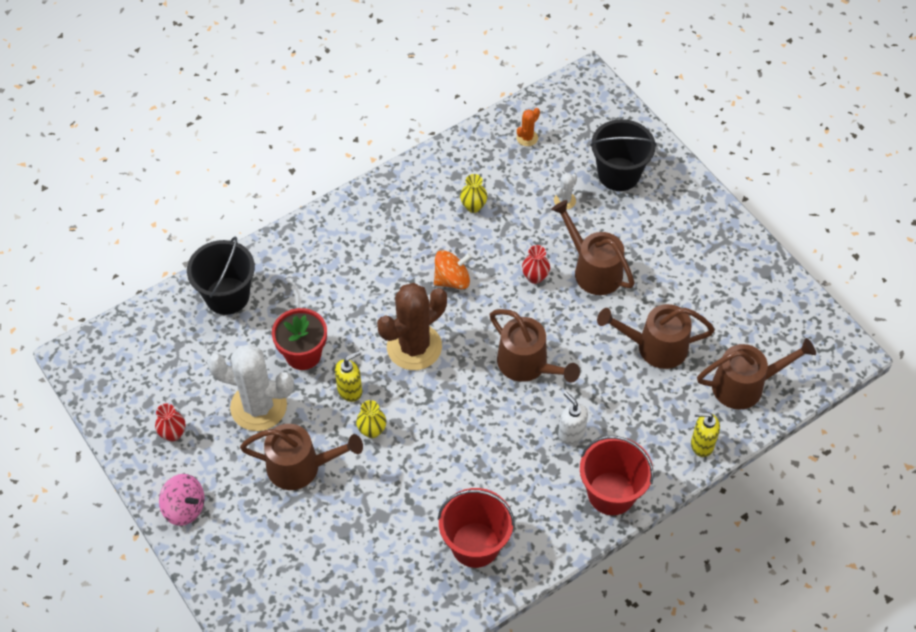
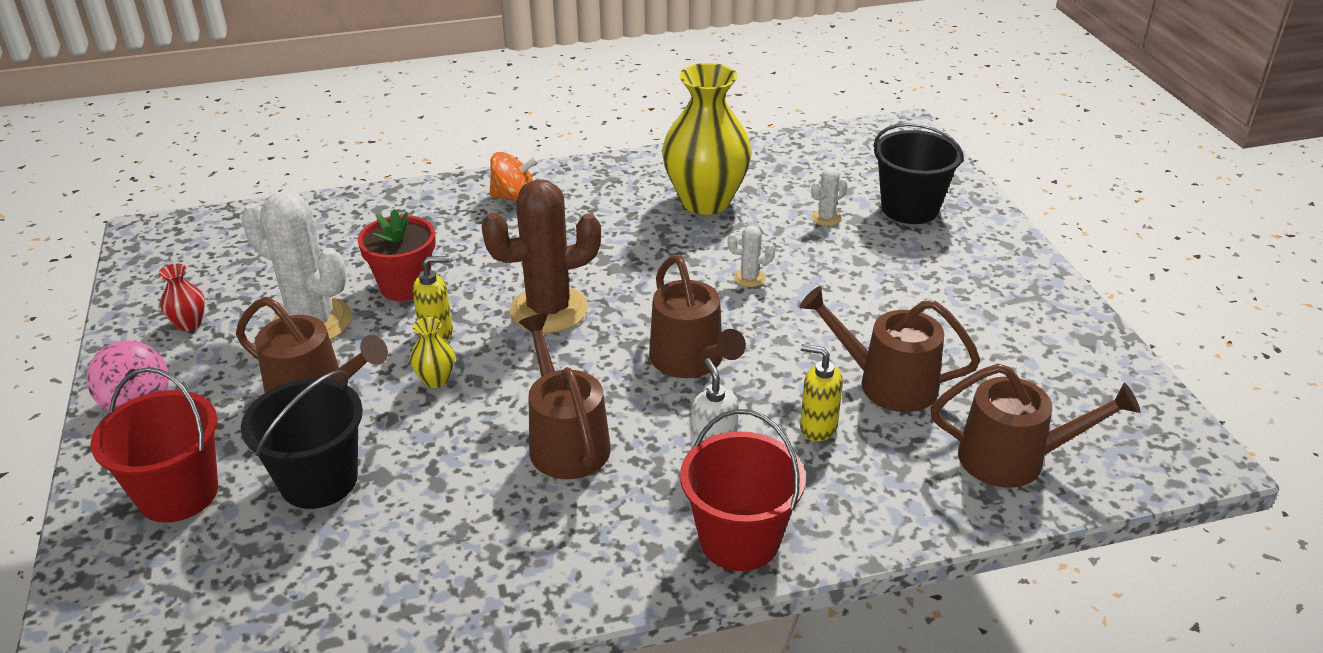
camera: 20 degrees right, 20 degrees down
black bucket [187,236,255,315] -> black bucket moved to [241,370,363,509]
orange spinning top [434,250,472,289] -> orange spinning top moved to [489,152,538,201]
red bucket [437,488,515,568] -> red bucket moved to [90,367,218,523]
yellow vase [460,174,488,213] -> yellow vase [662,63,752,215], size x2.42
orange cactus [517,108,540,146] -> none
red vase [522,245,550,284] -> white cactus [728,225,775,287]
brown watering can [551,200,635,295] -> brown watering can moved to [519,313,611,479]
yellow soap dispenser [691,412,720,457] -> yellow soap dispenser moved to [800,344,843,441]

